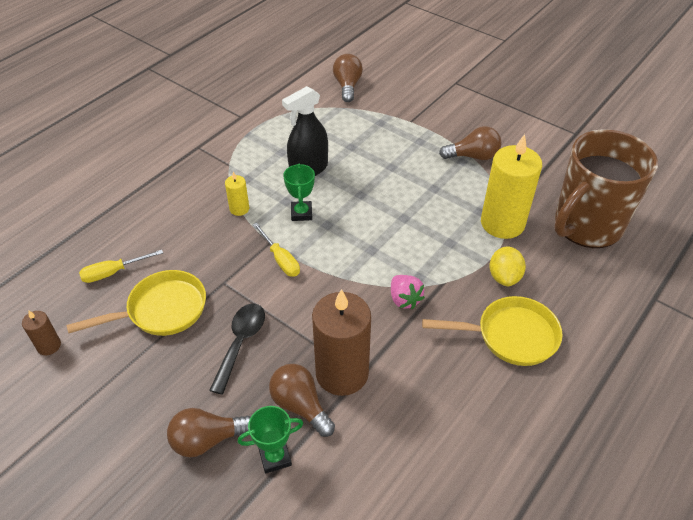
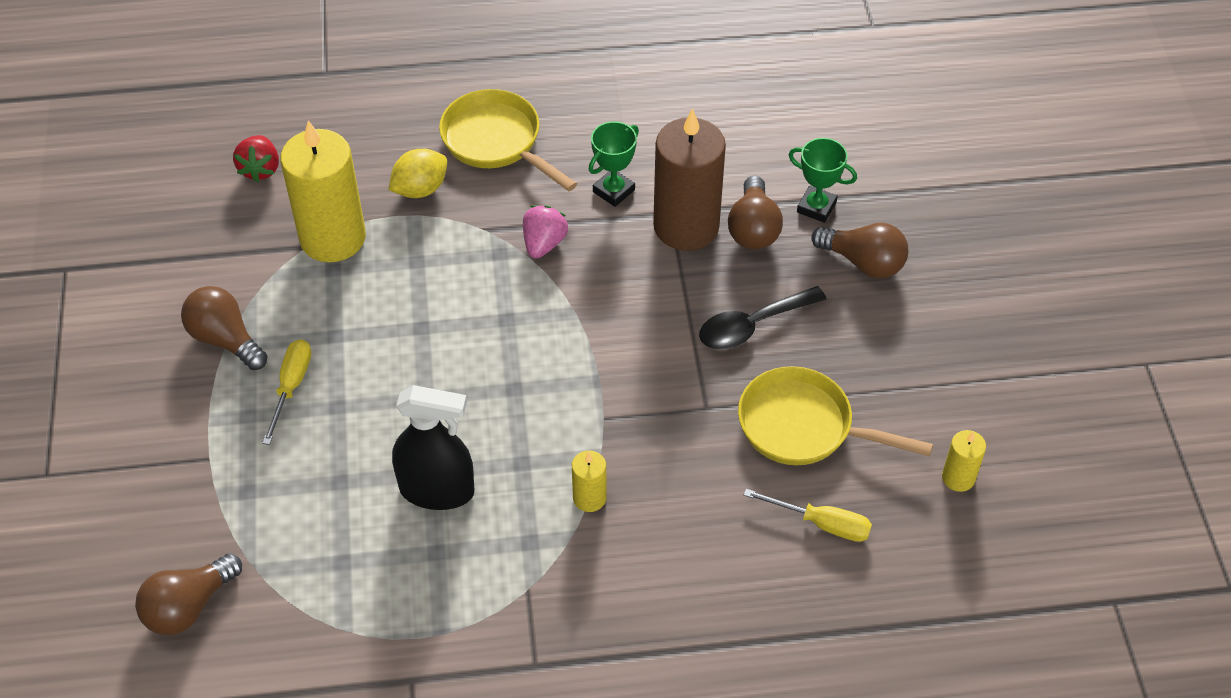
camera: 135 degrees left, 5 degrees up
brown candle [22,310,61,355] -> yellow candle [942,430,986,492]
yellow screwdriver [253,223,300,277] -> yellow screwdriver moved to [262,339,311,445]
green trophy [283,163,315,221] -> green trophy moved to [589,121,639,207]
brown mug [554,129,658,248] -> red strawberry [233,135,279,182]

